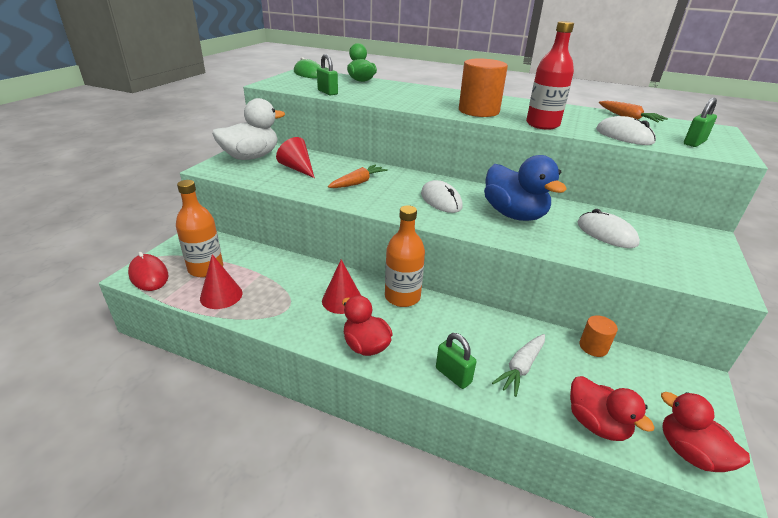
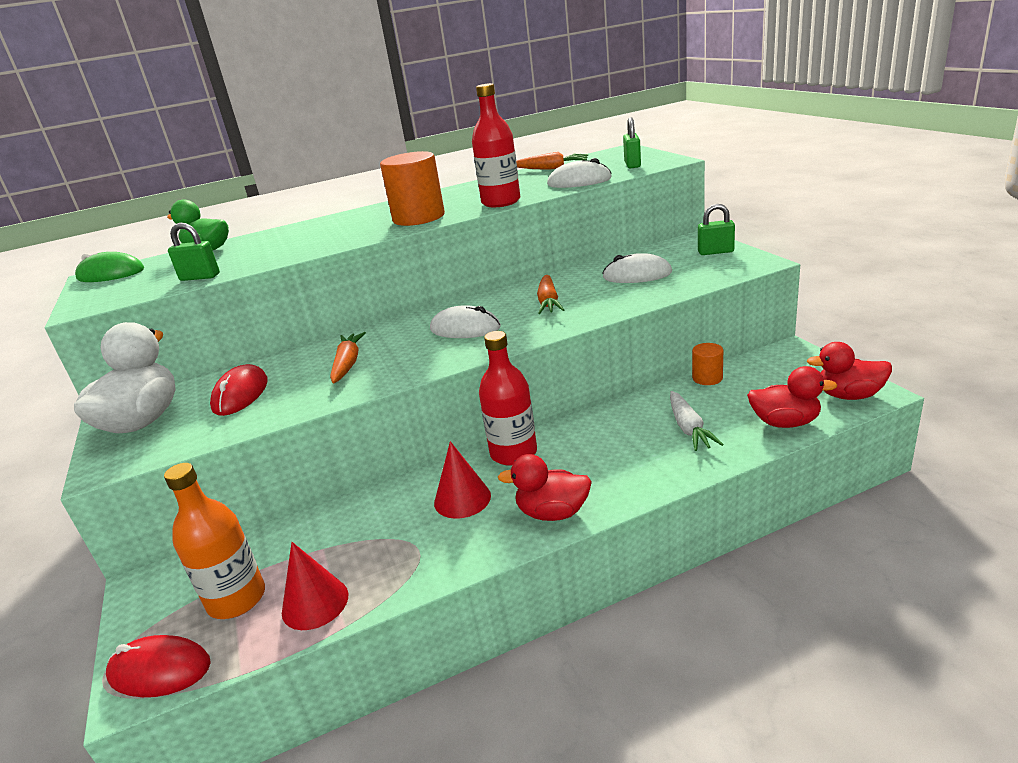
camera: 40 degrees left, 5 degrees down
red cone [276,137,315,178] -> red mouse [210,364,268,416]
orange bottle [385,205,425,307] -> red bottle [479,331,537,466]
green padlock [436,333,476,389] -> green padlock moved to [698,204,735,255]
blue duck [484,155,567,221] -> orange carrot [537,275,564,314]

